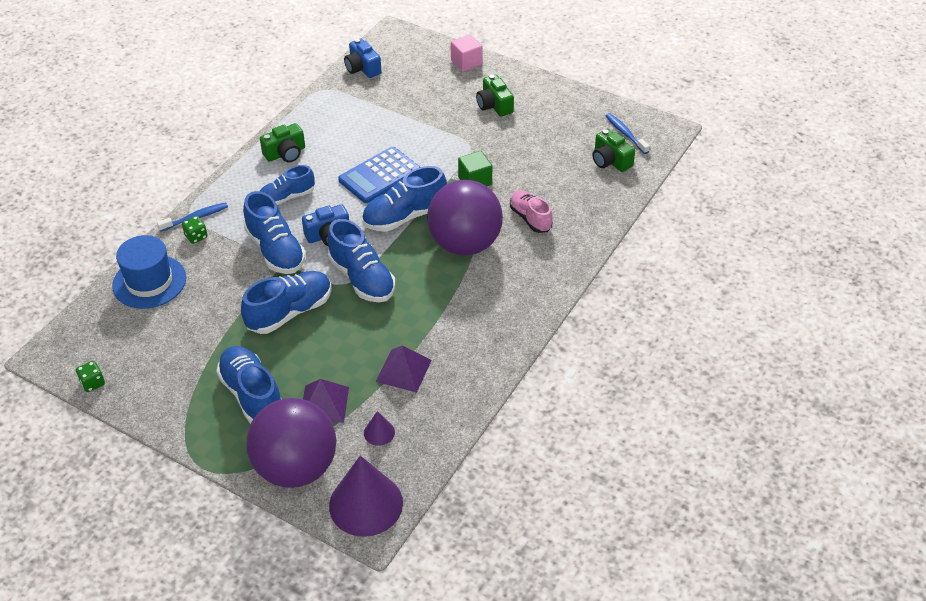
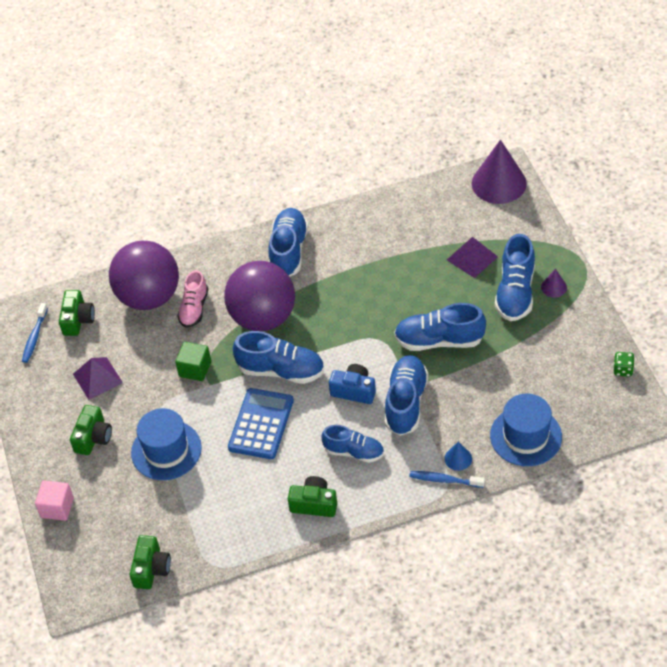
camera: 135 degrees left, 5 degrees up
green dice [182,216,208,244] -> blue cone [444,442,472,471]
purple ball [246,398,337,488] -> purple ball moved to [109,241,179,310]
blue shoe [327,219,395,302] -> blue shoe moved to [269,208,308,277]
blue calculator [338,147,420,203] -> blue calculator turned 75 degrees counterclockwise [228,388,294,459]
blue camera [344,39,382,78] -> green camera [130,535,171,589]
purple cone [364,411,395,446] -> purple cone moved to [541,269,567,297]
purple pyramid [376,346,432,393] -> purple pyramid moved to [73,357,123,400]
none -> blue hat [131,408,202,480]

